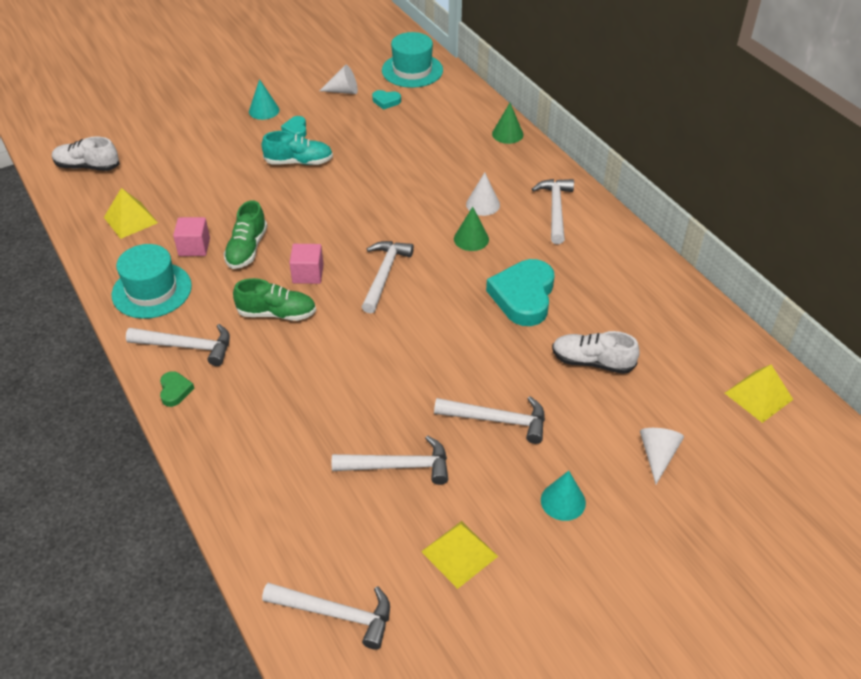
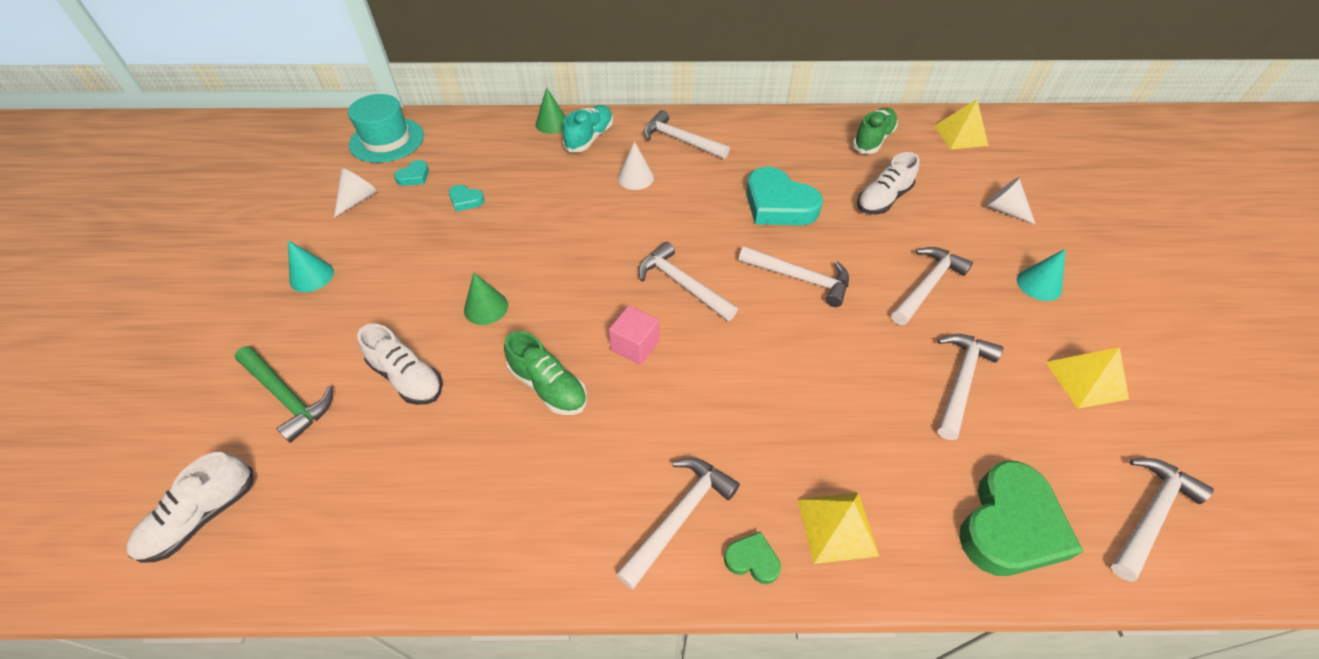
camera: 60 degrees left, 5 degrees up
yellow pyramid [104,188,158,239] -> yellow pyramid moved to [797,493,879,564]
turquoise hat [112,244,192,319] -> none
pink cube [173,217,210,256] -> none
green shoe [233,278,316,321] -> green shoe moved to [852,108,898,154]
turquoise shoe [262,131,333,165] -> turquoise shoe moved to [563,105,613,152]
turquoise heart [281,116,307,137] -> turquoise heart moved to [449,185,484,211]
green cone [454,207,489,251] -> green cone moved to [464,273,508,325]
none -> green hammer [234,346,333,443]
none -> white shoe [357,324,443,405]
none -> white hammer [739,246,849,307]
none -> green heart [959,461,1084,576]

